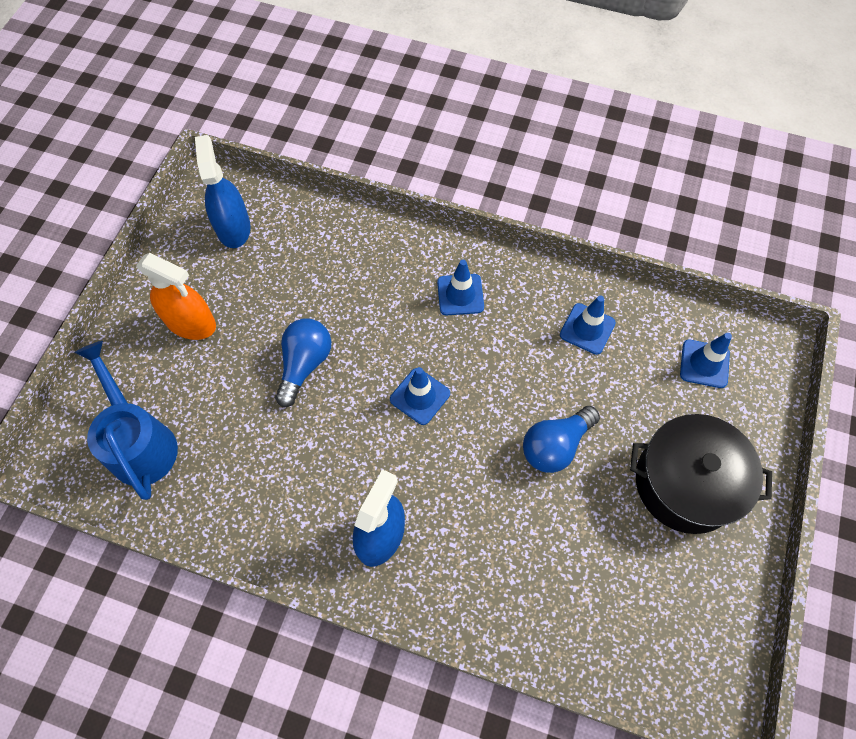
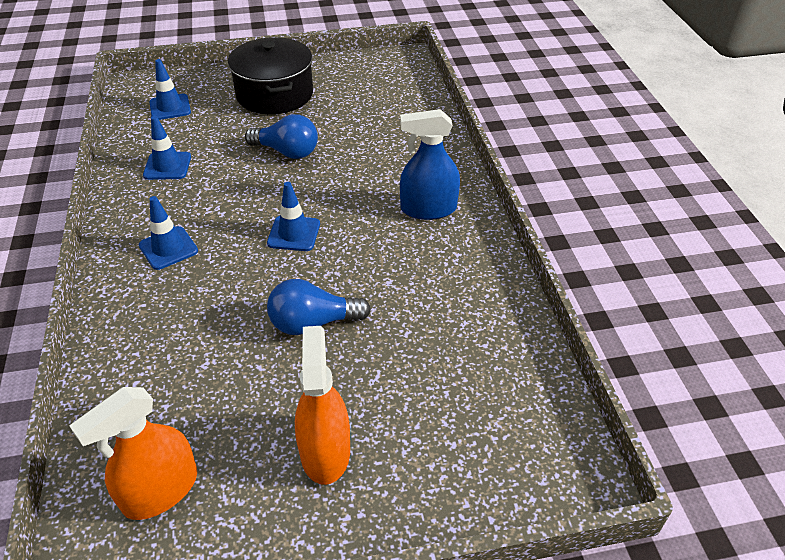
camera: 120 degrees left, 20 degrees down
blue watering can [74,341,178,500] -> none
blue spray bottle [195,135,251,248] -> orange spray bottle [70,387,197,520]

